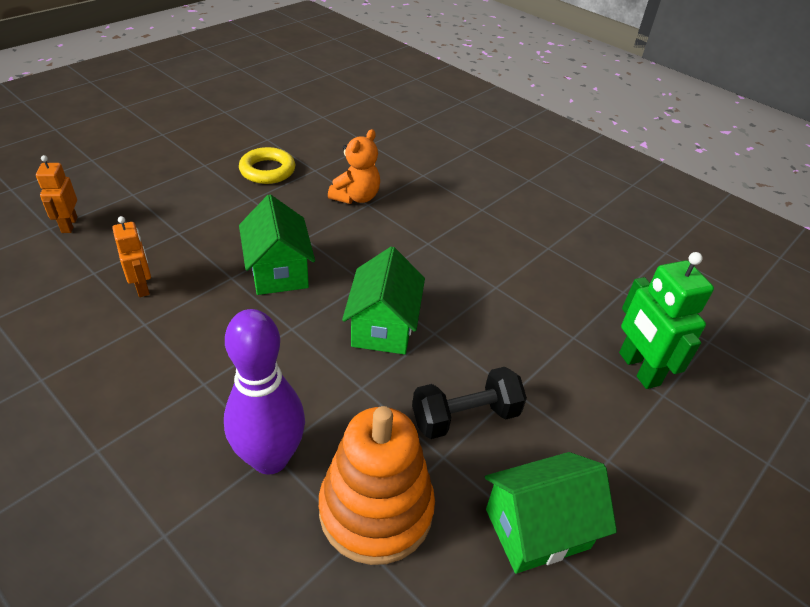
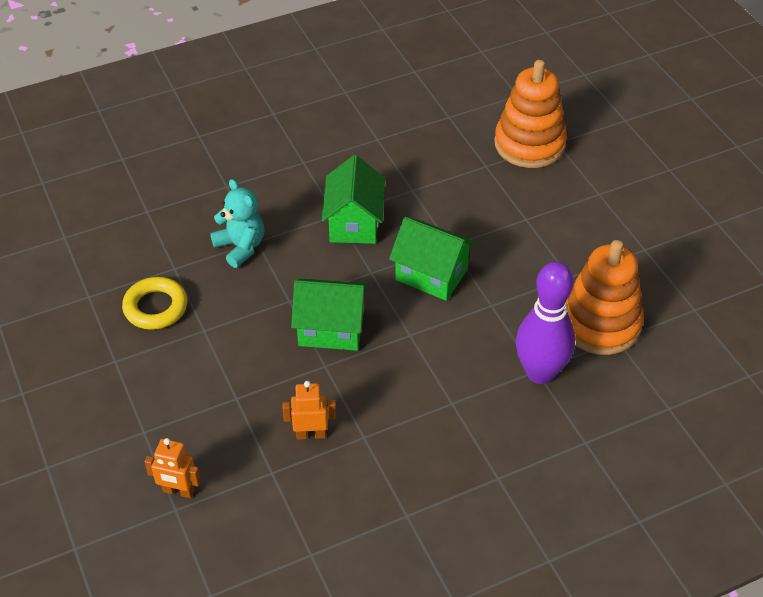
camera: 65 degrees left, 5 degrees up
orange teddy bear [328,129,380,204] -> turquoise teddy bear [210,179,265,268]
black dumbbell [412,367,527,439] -> none
green house [485,452,617,574] -> green house moved to [322,155,385,244]
green robot [619,252,714,389] -> orange stacking toy [494,60,567,168]

